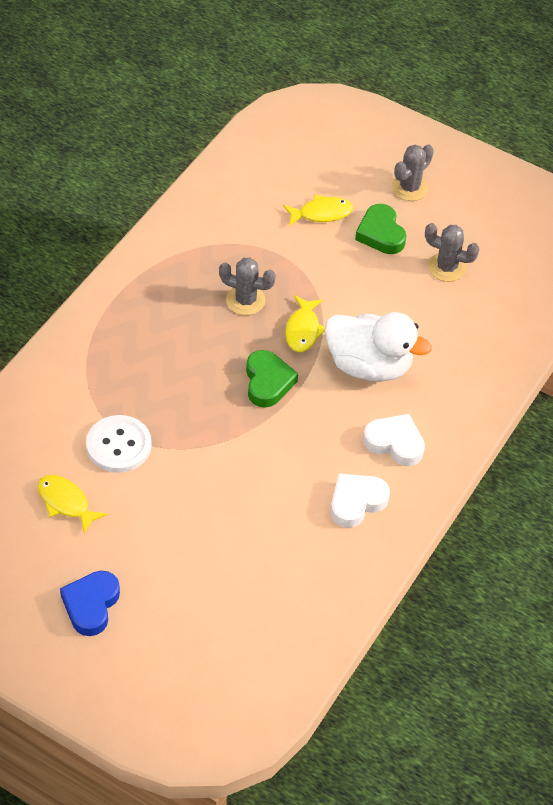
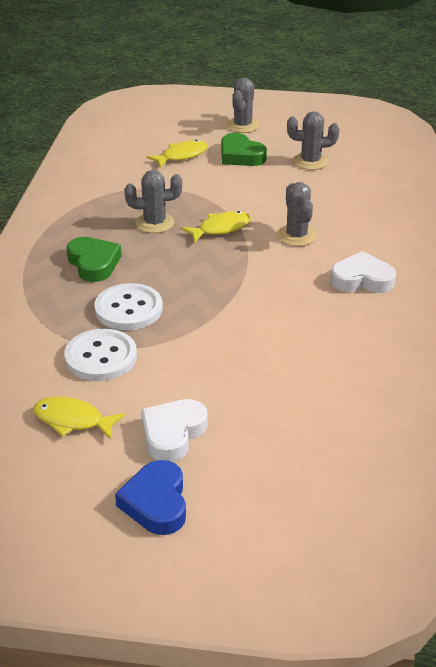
camera: 20 degrees left, 15 degrees down
green heart [246,350,298,408] -> green heart moved to [66,237,122,282]
yellow fish [285,295,325,352] -> yellow fish turned 105 degrees counterclockwise [181,211,251,243]
white duck [325,312,432,382] -> grey cactus [277,182,317,246]
white heart [331,474,390,528] -> white heart moved to [141,399,208,462]
none -> white button [94,283,163,330]

